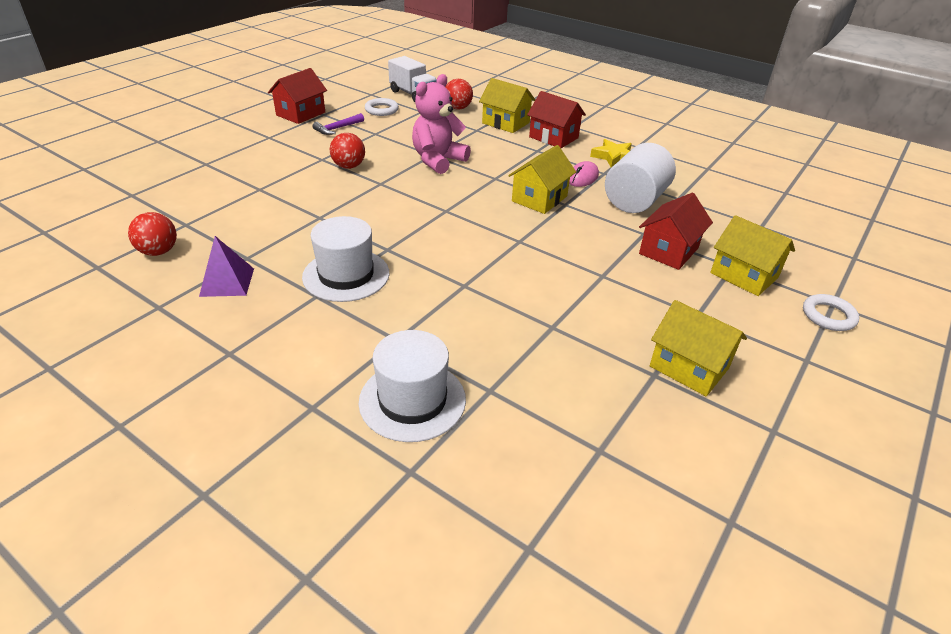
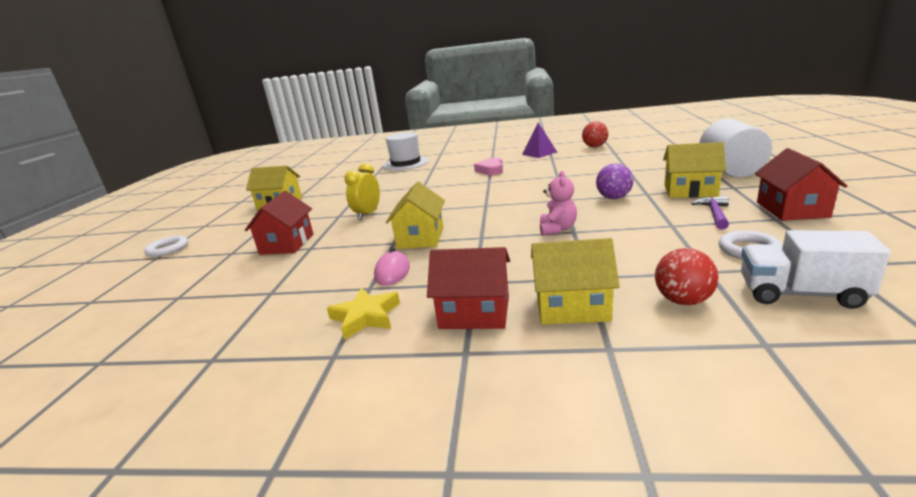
camera: 155 degrees right, 15 degrees down
white hat [302,216,390,302] -> pink heart [474,157,503,175]
red ball [330,133,365,169] -> purple ball [596,163,633,199]
pink teddy bear [412,74,471,174] -> pink teddy bear [540,171,577,235], size x0.60
white cylinder [605,143,676,213] -> white cylinder moved to [699,119,772,177]
yellow house [710,215,795,296] -> yellow house moved to [663,142,726,198]
none -> yellow clock [344,163,380,220]

